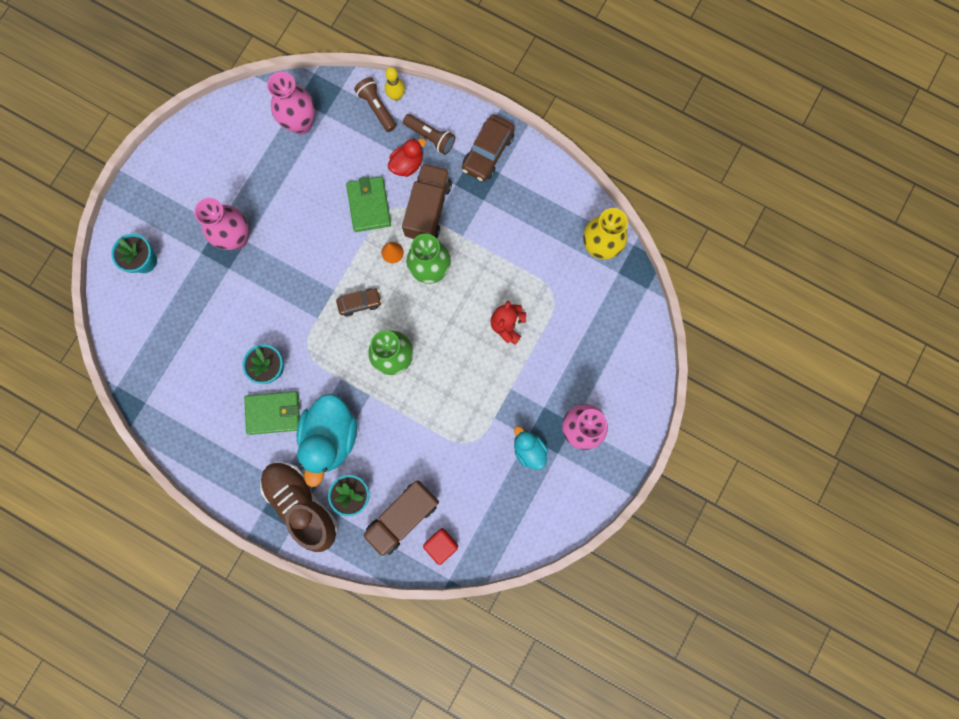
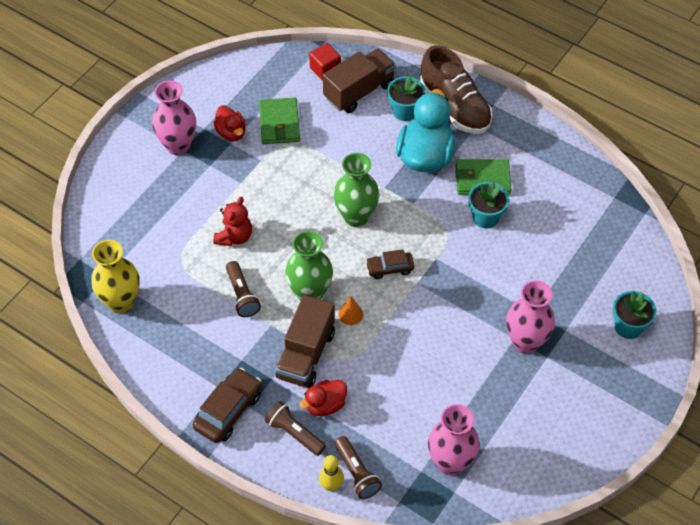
camera: 175 degrees left, 25 degrees down
green wallet [346,177,391,232] -> green wallet moved to [259,98,300,144]
turquoise duck [514,426,548,470] -> red duck [213,106,246,141]
none -> brown flashlight [226,261,261,317]

